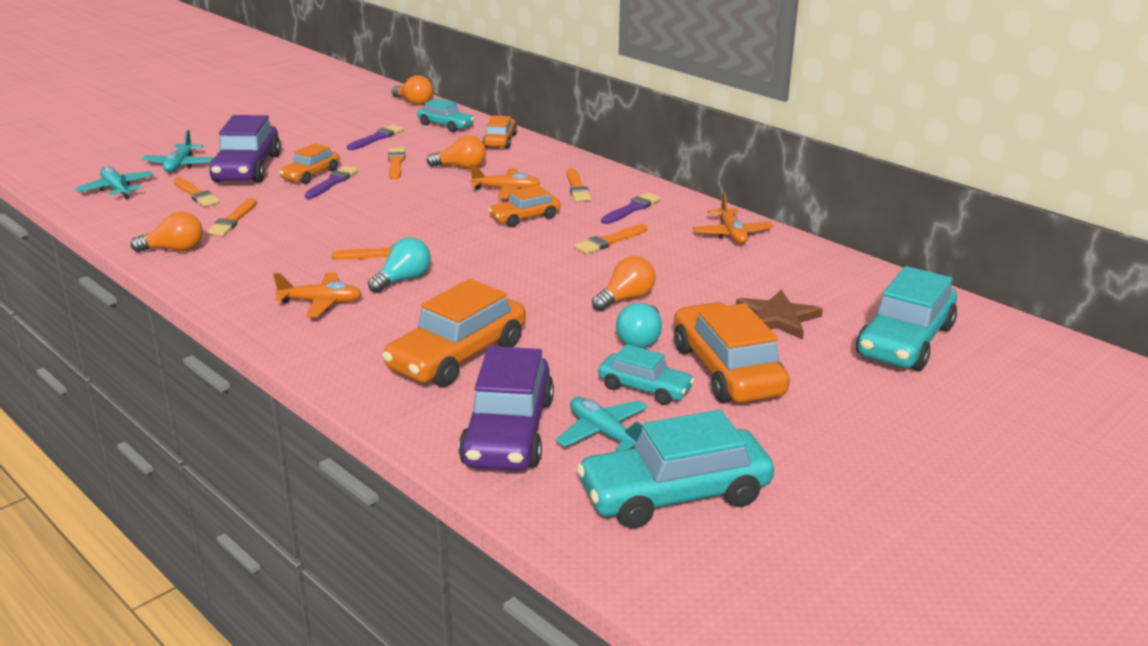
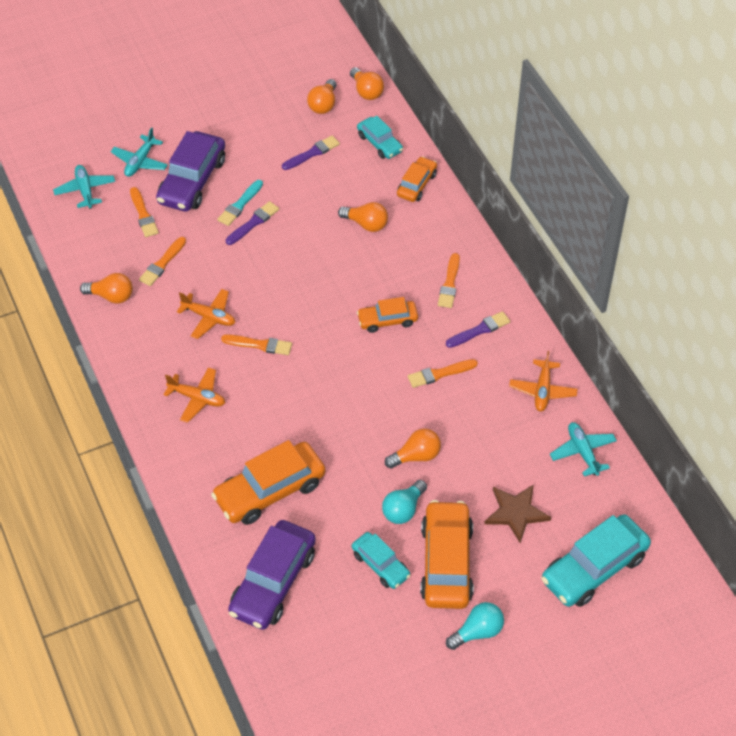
camera: 20 degrees right, 25 degrees up
orange car [279,143,340,184] -> turquoise brush [217,180,263,226]
turquoise light bulb [368,238,431,293] -> turquoise light bulb moved to [446,602,504,650]
orange brush [388,147,405,179] -> none
orange plane [470,164,540,199] -> orange plane moved to [177,289,235,339]
turquoise plane [556,397,648,451] -> turquoise plane moved to [550,422,617,477]
turquoise car [577,410,774,528] -> none
none -> orange light bulb [307,79,337,114]

